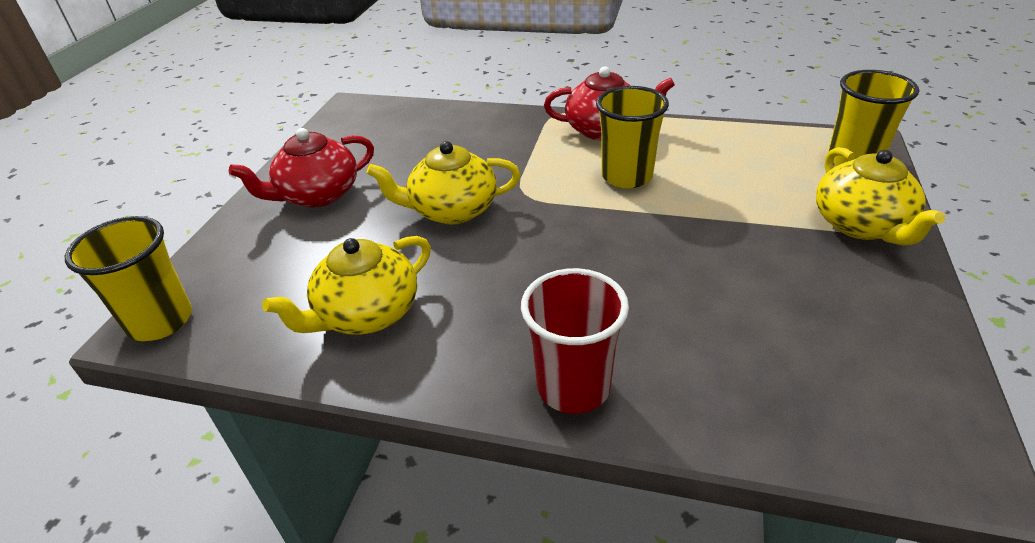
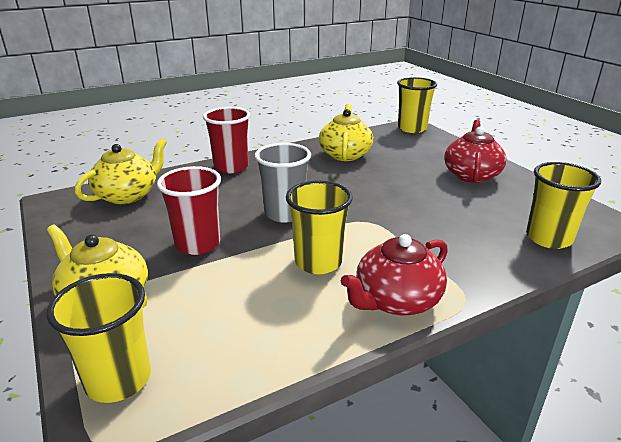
camera: 135 degrees right, 10 degrees down
yellow teapot [367,141,520,225] -> yellow teapot moved to [75,139,167,204]
none -> red cup [157,166,221,255]
none -> grey cup [255,143,311,223]
none -> yellow cup [526,162,601,249]

